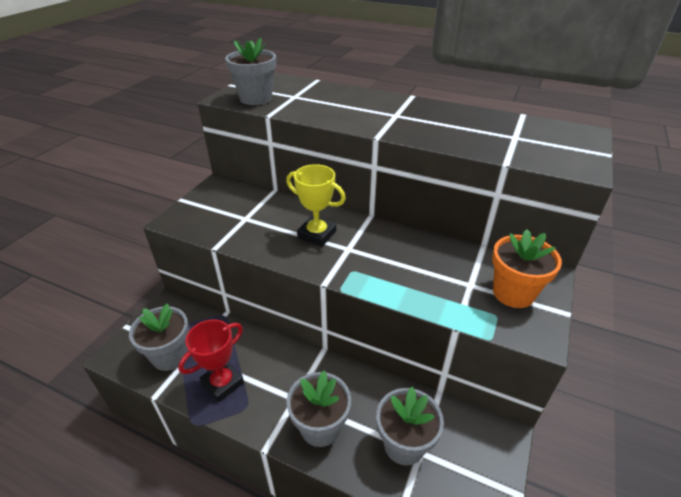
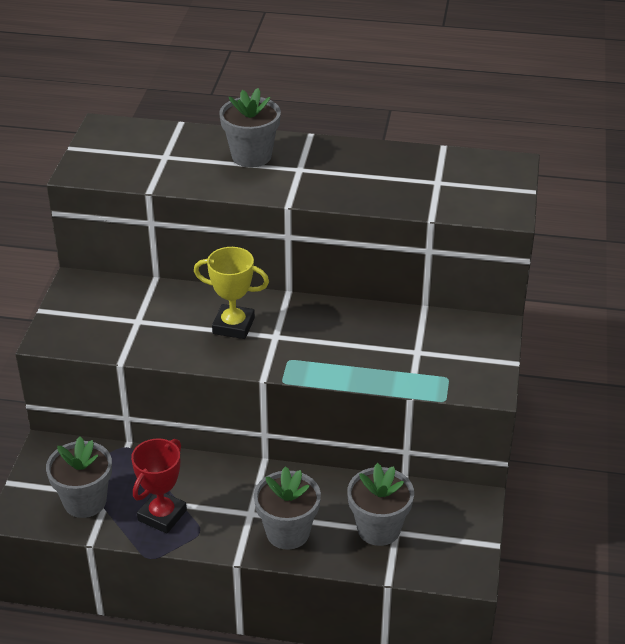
camera: 15 degrees left, 0 degrees up
grey flower pot [225,38,276,105] -> grey flower pot moved to [219,88,281,167]
orange flower pot [492,229,562,308] -> none

